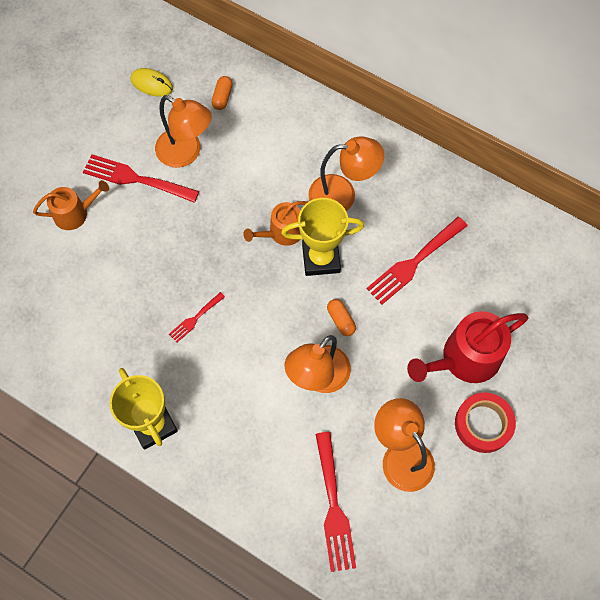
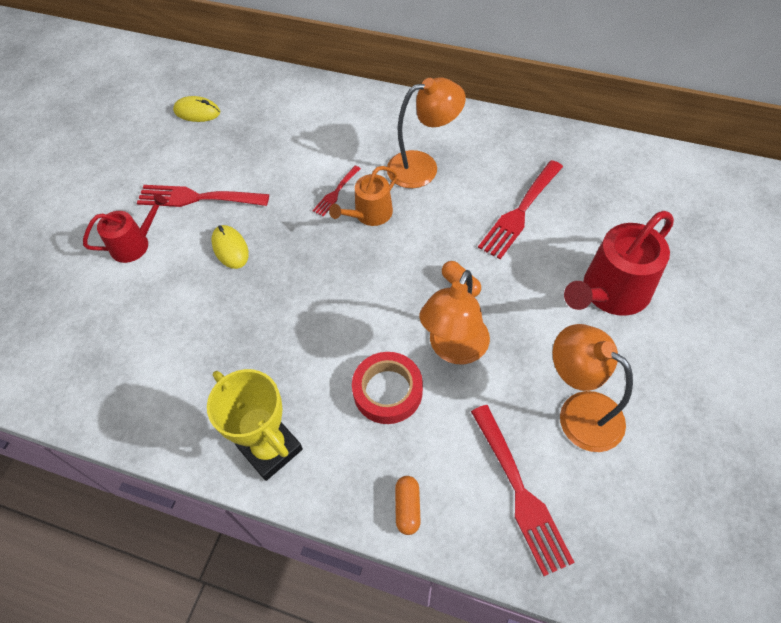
camera: 10 degrees left, 10 degrees down
orange watering can [33,180,109,230] -> red watering can [83,193,167,263]
orange lamp [155,95,212,168] -> none
red fork [169,292,225,342] -> red fork moved to [313,166,361,216]
orange capsule [211,76,233,110] -> orange capsule moved to [395,476,421,535]
yellow trophy [281,198,364,276] -> none
red tape [455,392,516,453] -> red tape moved to [352,352,423,424]
none -> yellow mouse [211,225,249,269]

